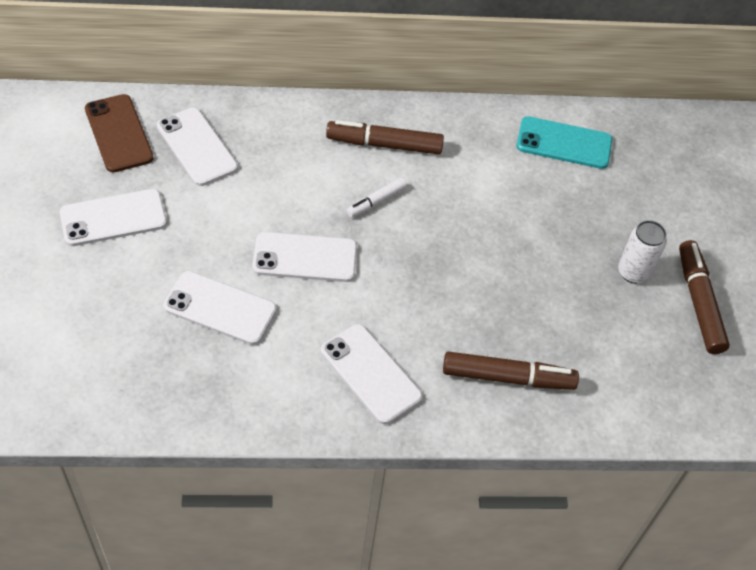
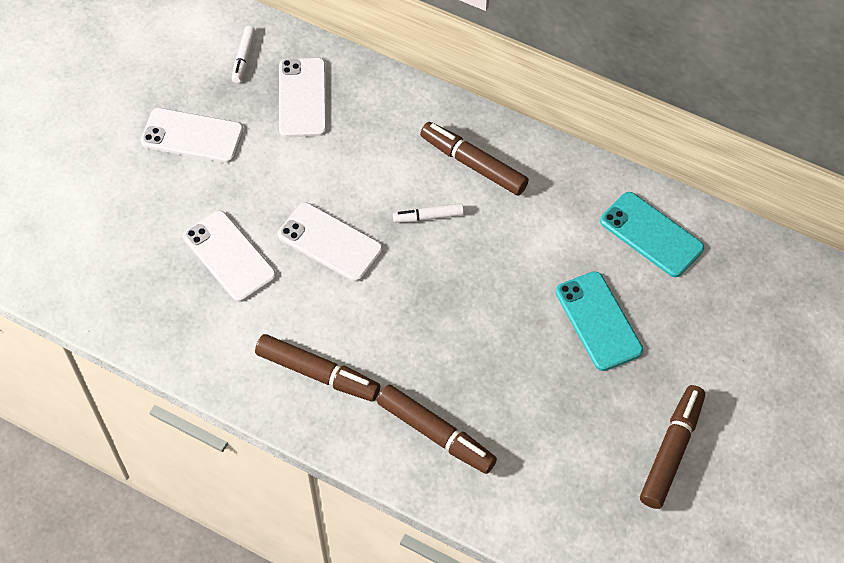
camera: 35 degrees right, 5 degrees up
brown phone [85,94,154,172] -> white marker [232,26,255,83]
white phone [321,324,423,424] -> brown marker [255,334,380,401]
white can [618,220,667,284] -> none
none -> turquoise phone [555,271,643,371]

